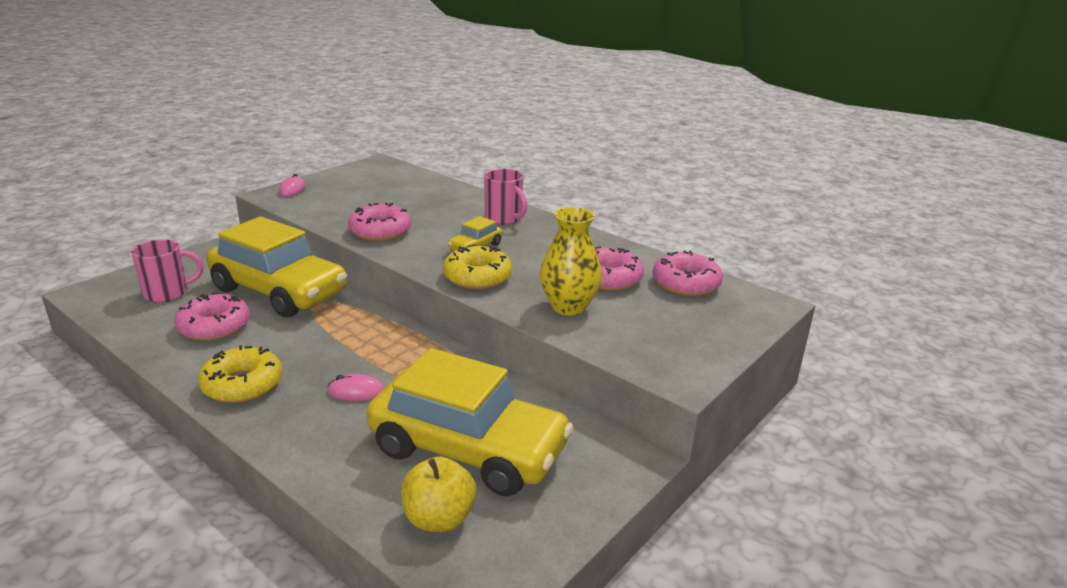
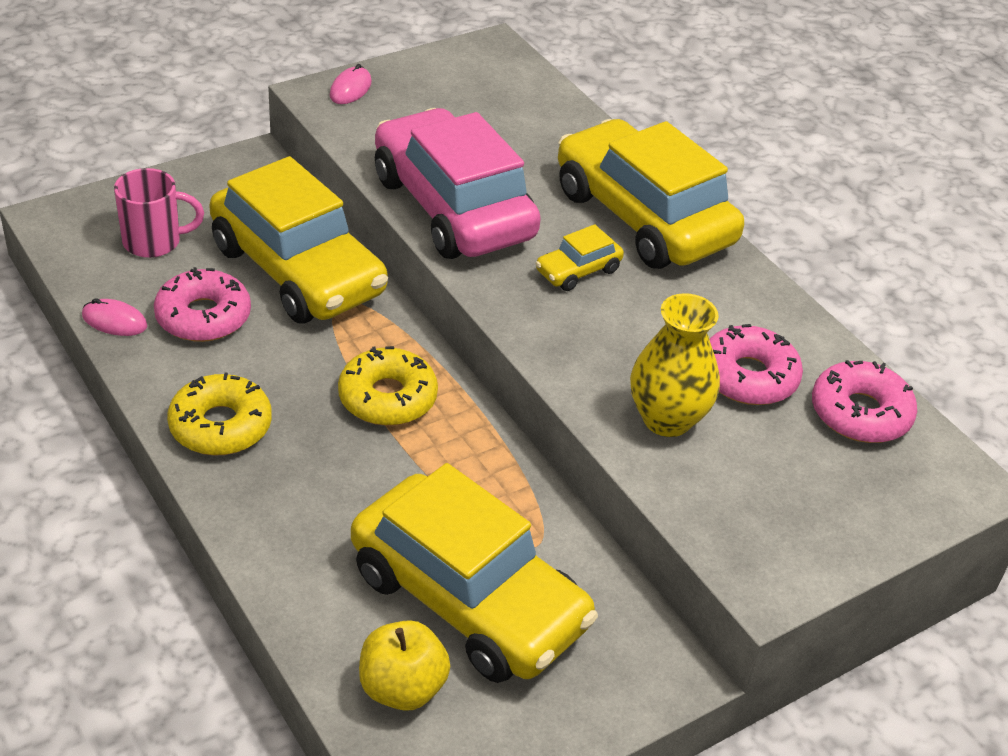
camera: 15 degrees right, 15 degrees up
pink mouse [327,374,385,401] -> pink mouse moved to [82,298,147,336]
pink donut [348,202,411,241] -> pink car [375,108,541,259]
yellow donut [443,245,512,289] -> yellow donut moved to [338,346,438,426]
pink mug [484,169,527,225] -> yellow car [558,119,744,269]

